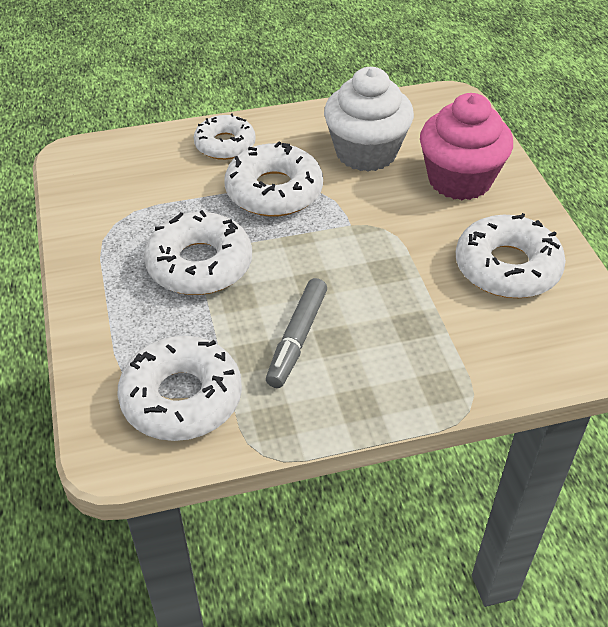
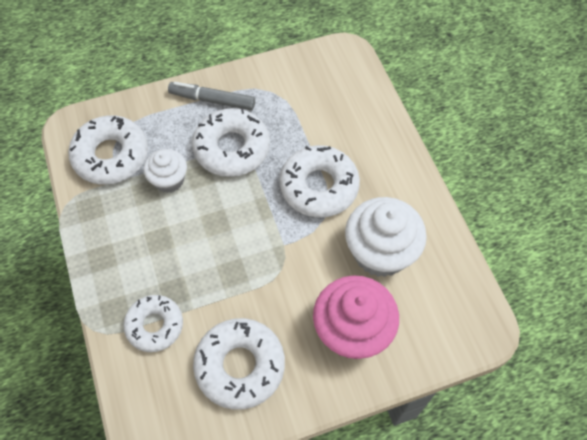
camera: 85 degrees right, 15 degrees up
white donut [194,113,256,160] -> white donut moved to [123,295,183,352]
grey marker [266,278,327,388] -> grey marker moved to [168,81,255,110]
none -> white cupcake [143,149,187,193]

